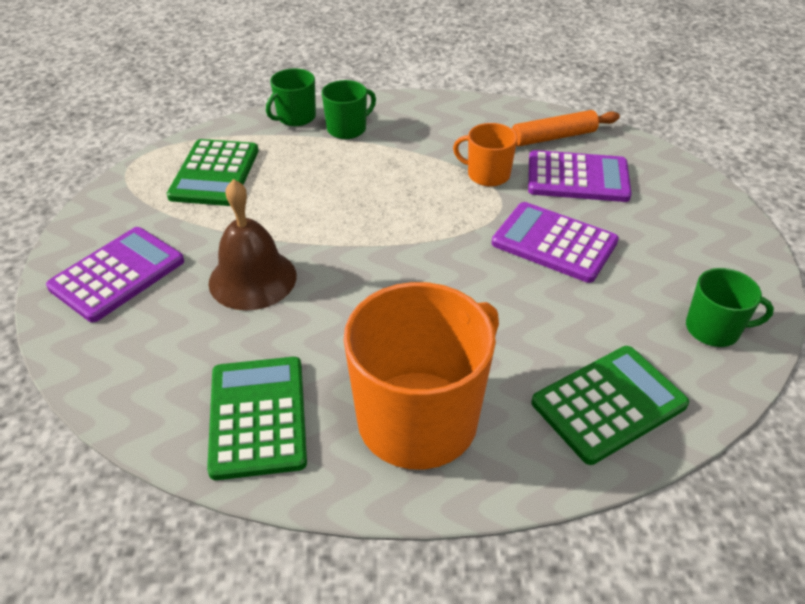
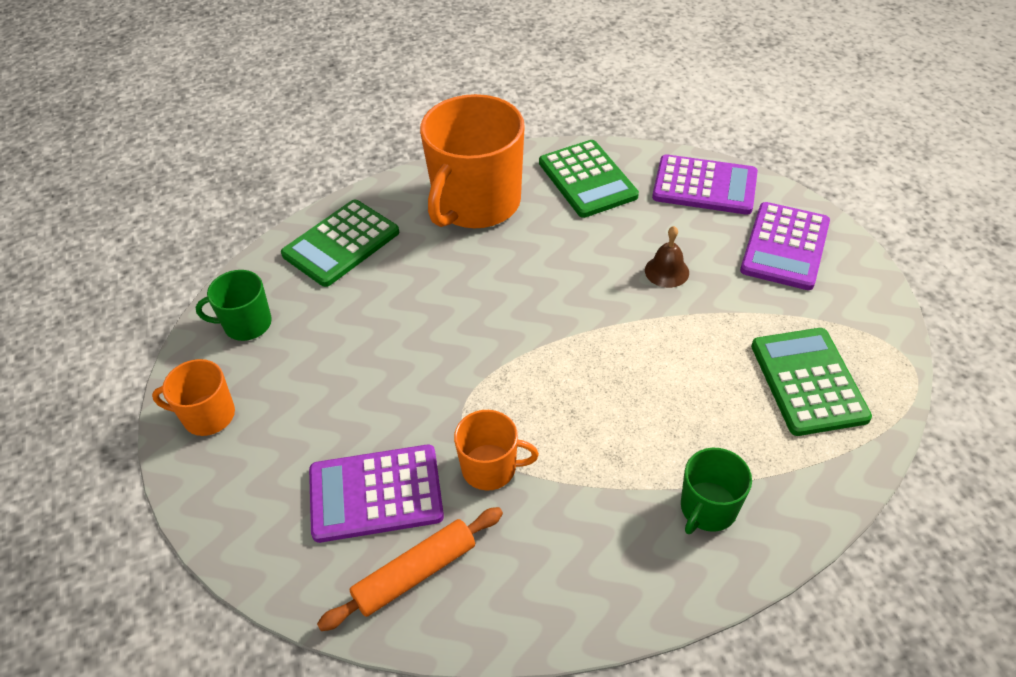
camera: 165 degrees right, 5 degrees up
brown bell [209,179,296,310] -> brown bell [645,226,689,288], size x0.54
green mug [266,68,316,126] -> none
purple calculator [492,202,619,283] -> purple calculator moved to [652,154,758,215]
none -> orange mug [152,359,235,436]

